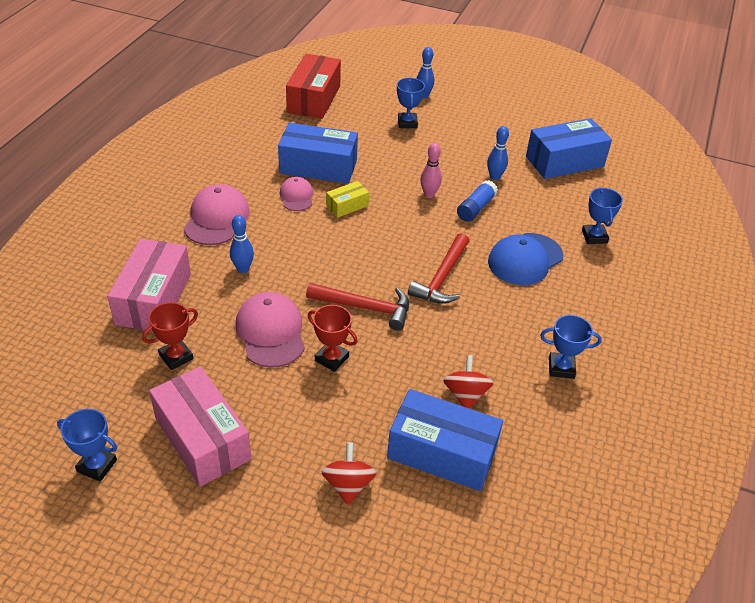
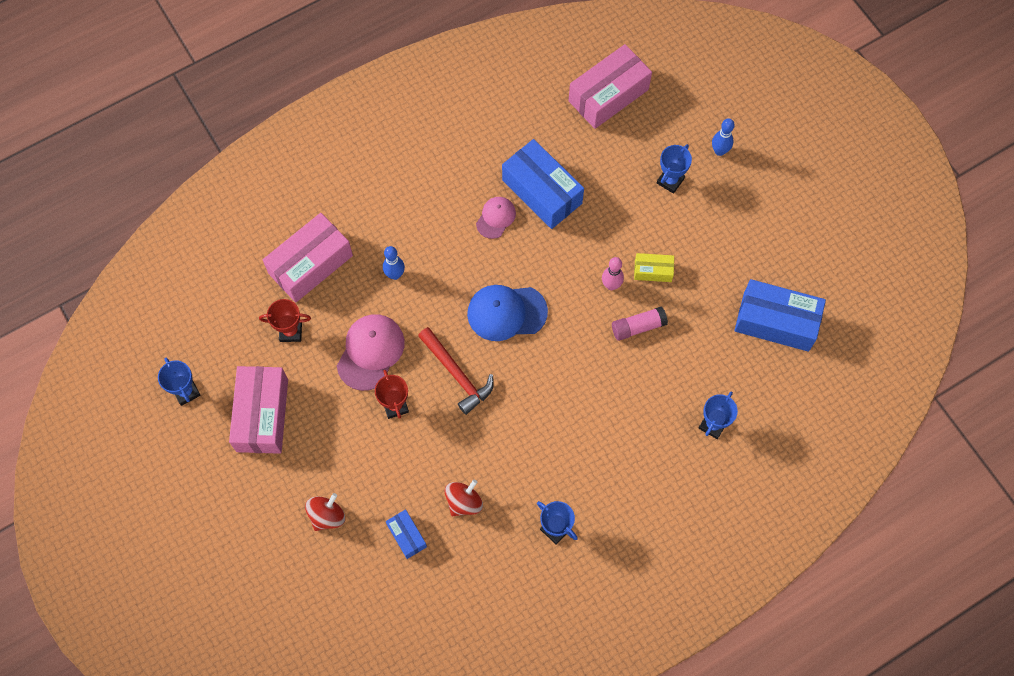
camera: 40 degrees right, 25 degrees up
pink cap [184,184,250,245] -> none
red box [286,54,341,119] -> pink box [568,44,652,129]
yellow box [326,181,369,218] -> yellow box moved to [634,253,674,282]
blue box [387,389,503,491] -> blue box [386,509,427,559], size x0.50
red hammer [408,233,469,304] -> none
blue glue stick [457,180,498,222] -> pink glue stick [612,306,668,341]
blue bowling pin [487,126,509,180] -> none
blue cap [488,233,563,285] -> blue cap moved to [467,285,548,341]

